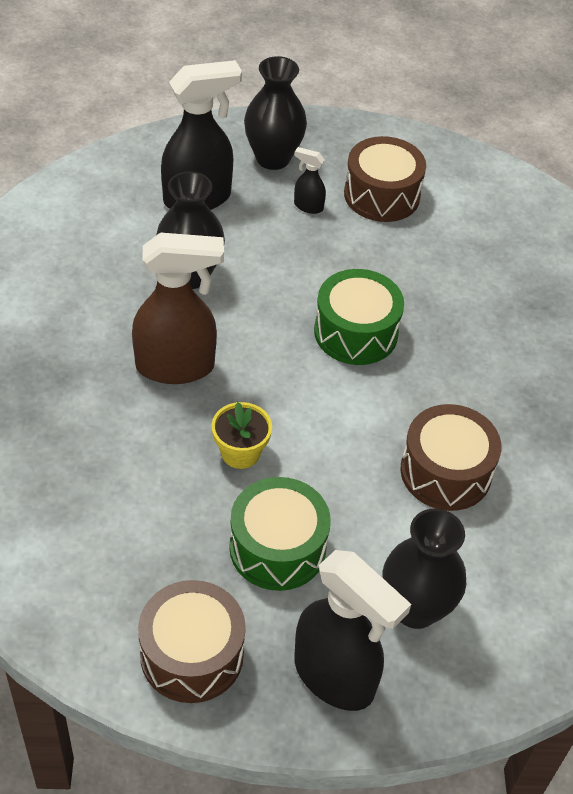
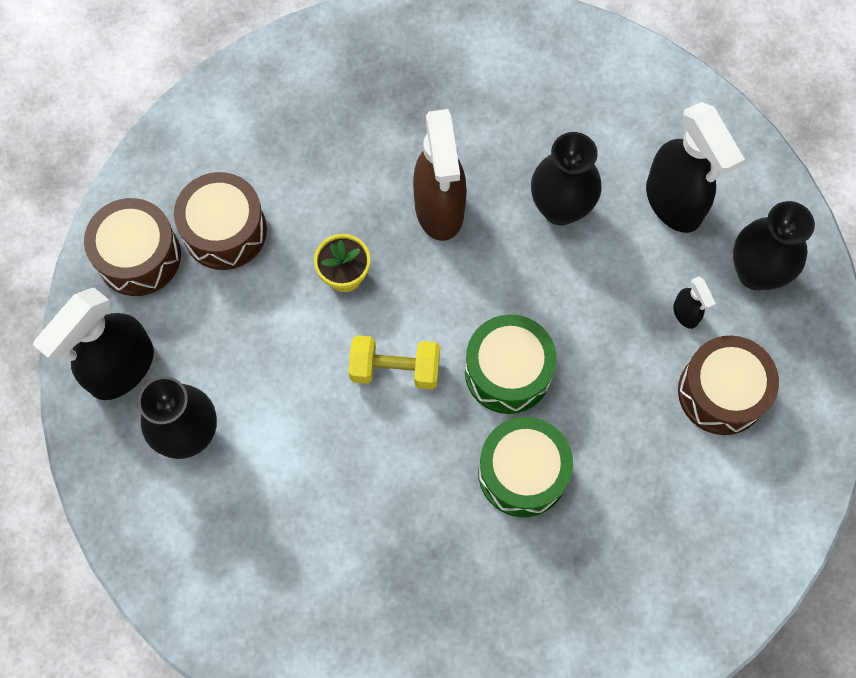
camera: 90 degrees right, 20 degrees up
green drum [229,477,331,591] -> green drum moved to [478,417,573,517]
black spray bottle [294,147,326,214] -> black spray bottle turned 135 degrees clockwise [673,277,716,329]
brown drum [400,404,501,511] -> brown drum moved to [174,172,267,270]
none -> yellow dumbbell [349,335,440,390]

